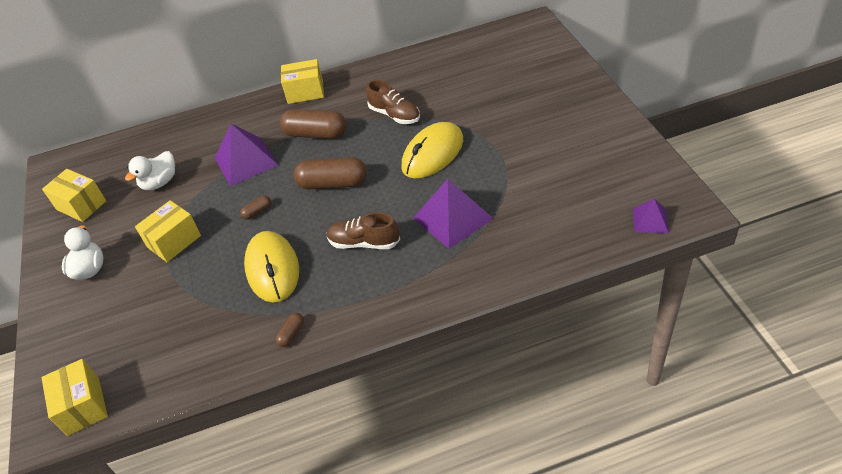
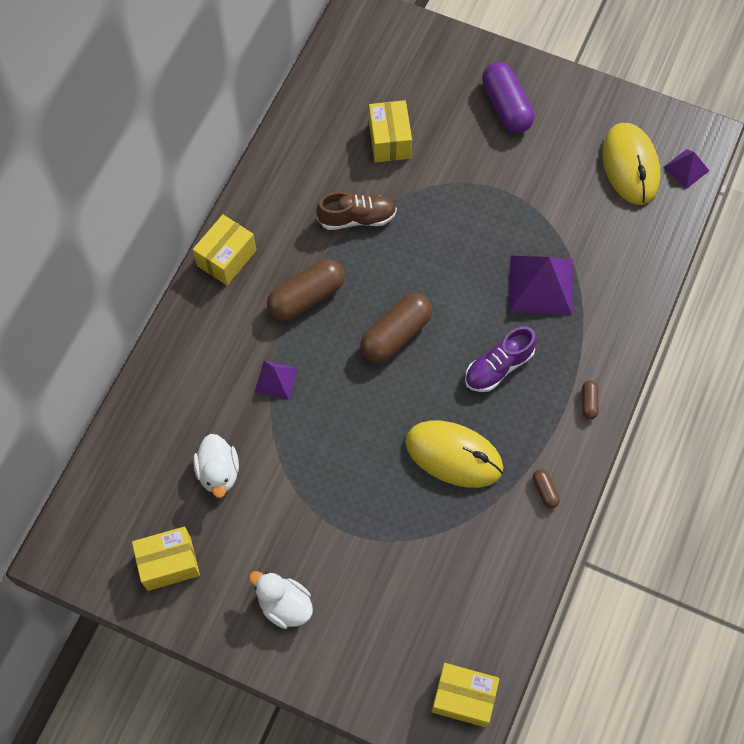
camera: 55 degrees left, 20 degrees up
yellow box [135,200,201,262] -> yellow box moved to [369,100,412,162]
purple pyramid [215,124,278,186] -> purple pyramid [255,361,298,400], size x0.54
brown capsule [240,195,271,220] -> brown capsule moved to [582,380,599,419]
brown shoe [326,212,400,249] -> purple shoe [465,326,537,392]
yellow mouse [401,122,463,179] -> yellow mouse moved to [602,123,660,205]
none -> purple capsule [482,62,534,133]

